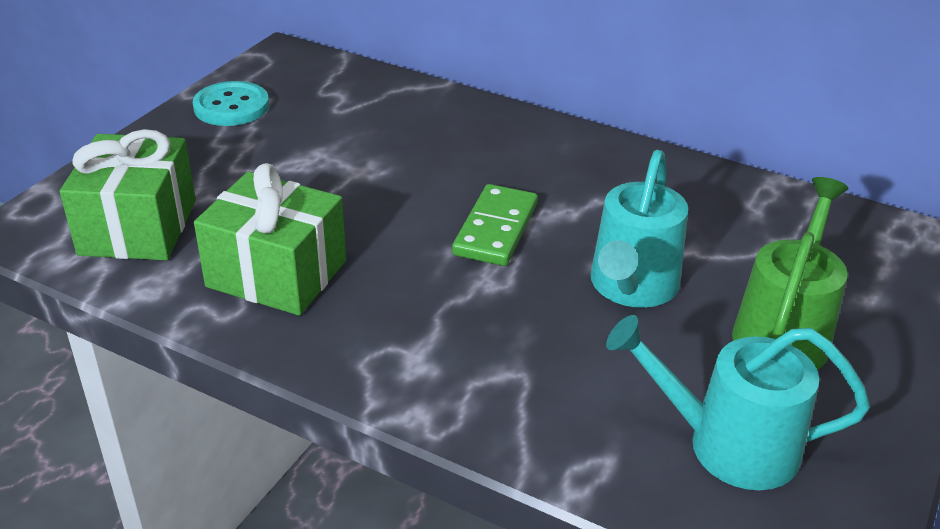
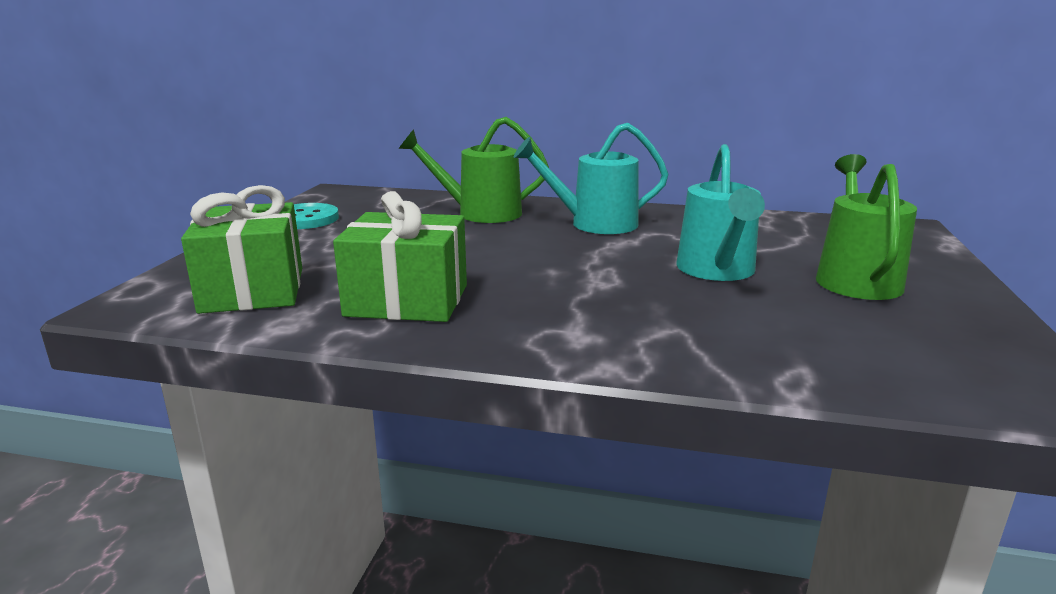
camera: 15 degrees left, 15 degrees down
green domino [452,184,538,266] -> none
turquoise watering can [606,315,870,490] -> turquoise watering can moved to [513,123,669,234]
none -> green watering can [399,117,549,223]

